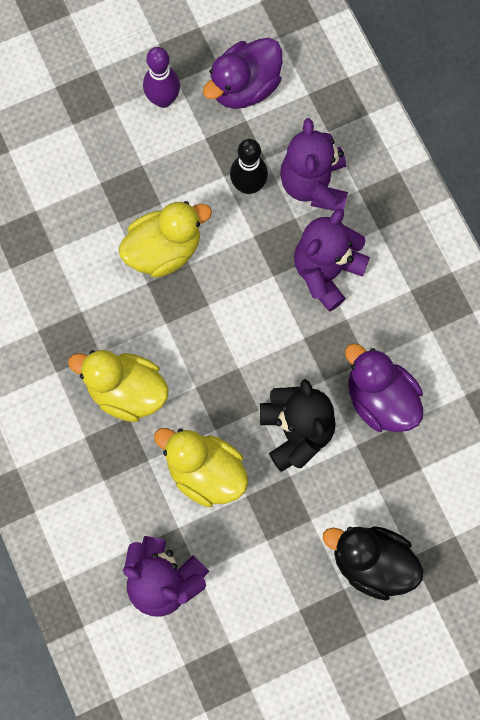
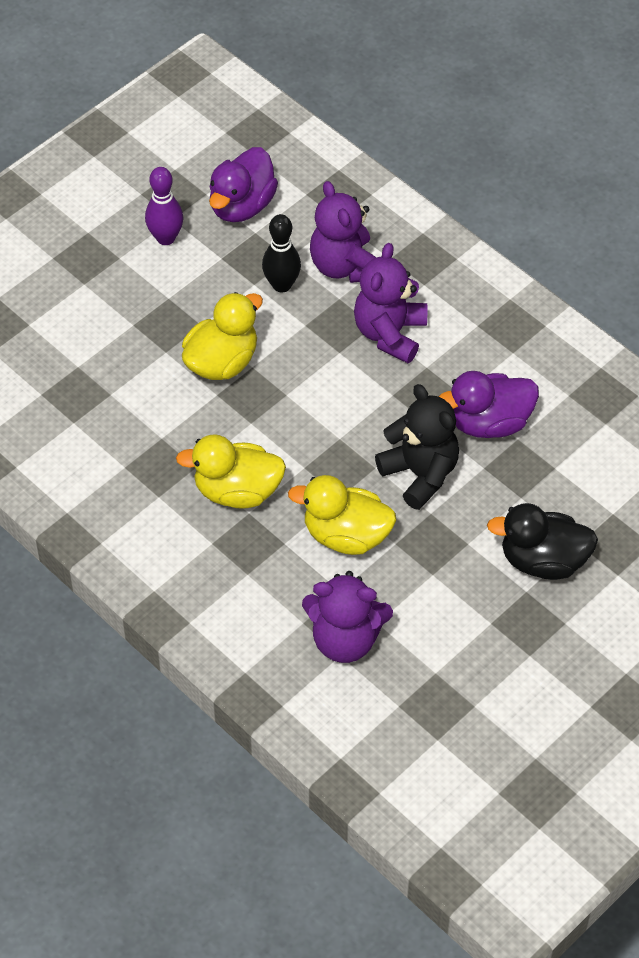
camera: 20 degrees left, 20 degrees down
purple duck [345,343,423,432] -> purple duck turned 45 degrees counterclockwise [439,371,539,438]

